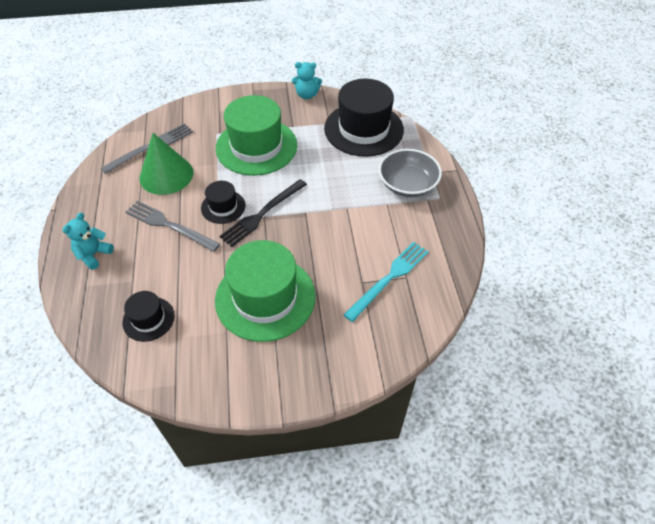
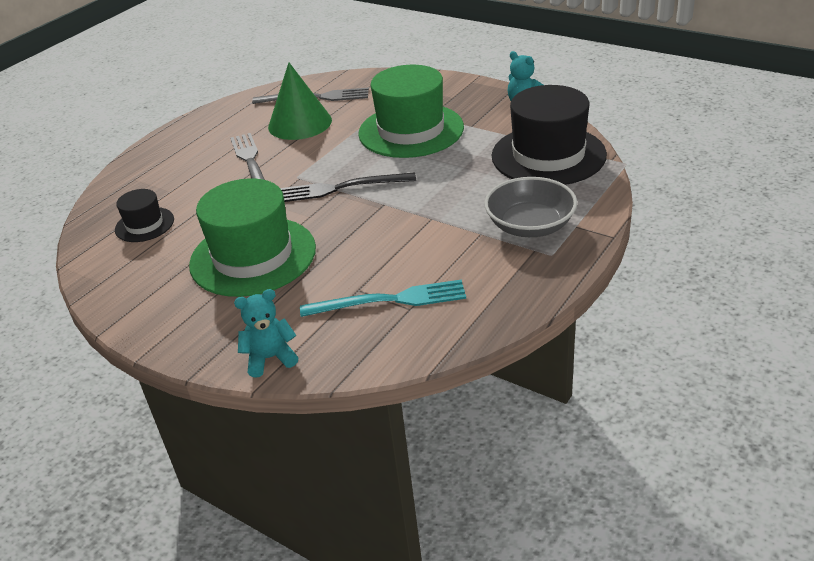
camera: 45 degrees right, 15 degrees down
turquoise teddy bear [63,212,114,270] -> turquoise teddy bear moved to [234,289,299,378]
black hat [201,181,246,224] -> none

